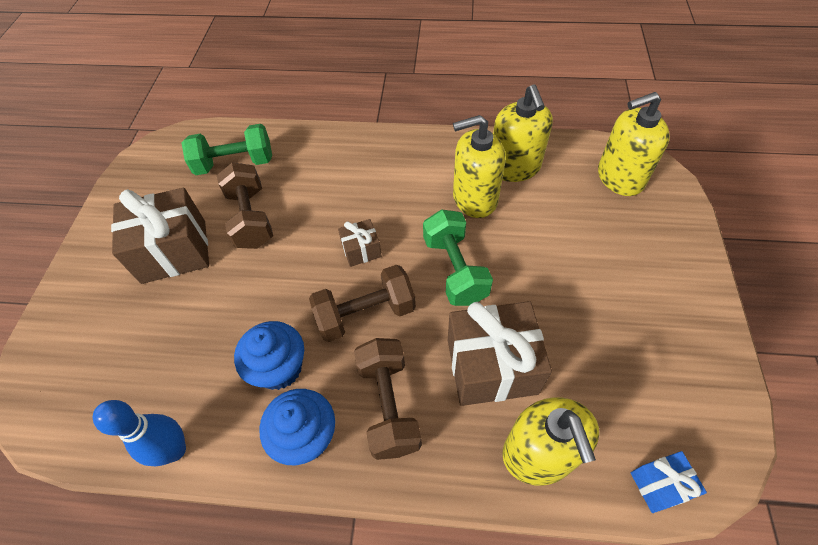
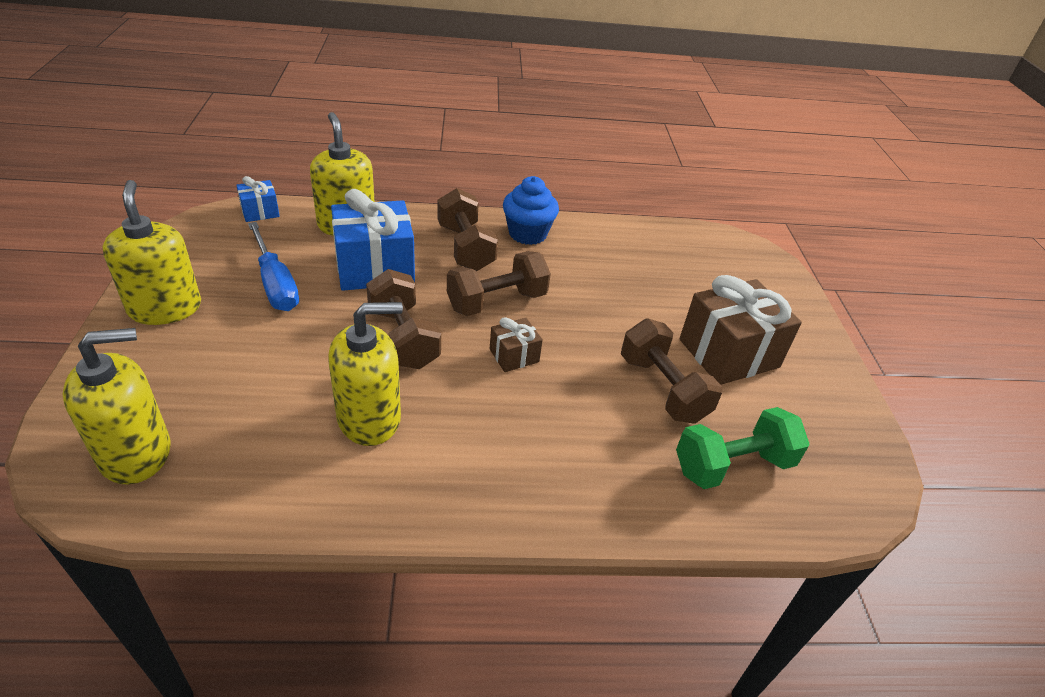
camera: 165 degrees right, 15 degrees down
blue bowling pin [93,400,186,466] -> none
blue cupcake [234,321,304,390] -> none
green dumbbell [423,209,493,306] -> brown dumbbell [366,269,441,369]
brown gift [448,301,552,406] -> blue gift [331,189,415,291]
yellow soap dispenser [493,84,553,182] -> yellow soap dispenser moved to [102,180,201,325]
none -> blue screwdriver [248,222,299,311]

